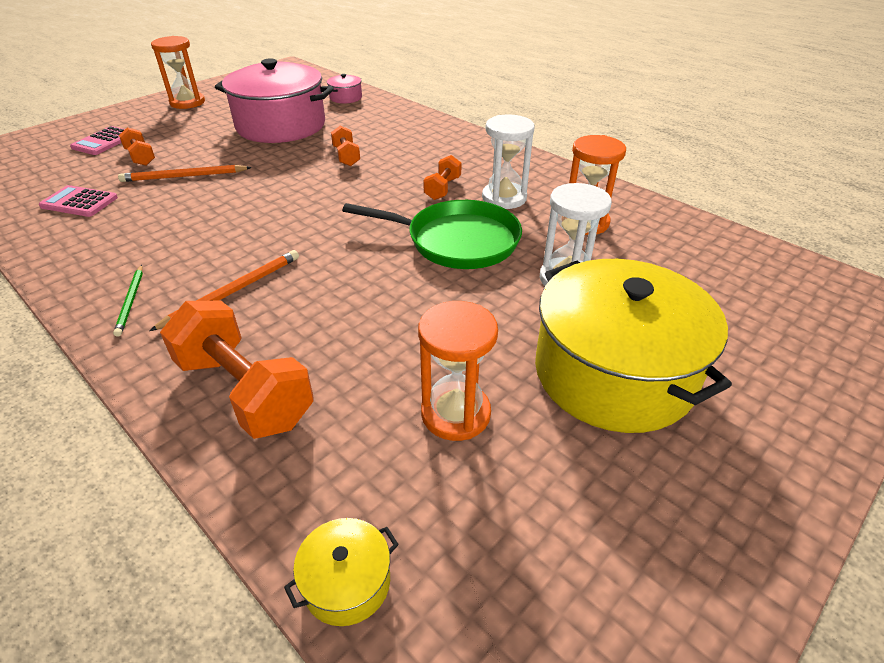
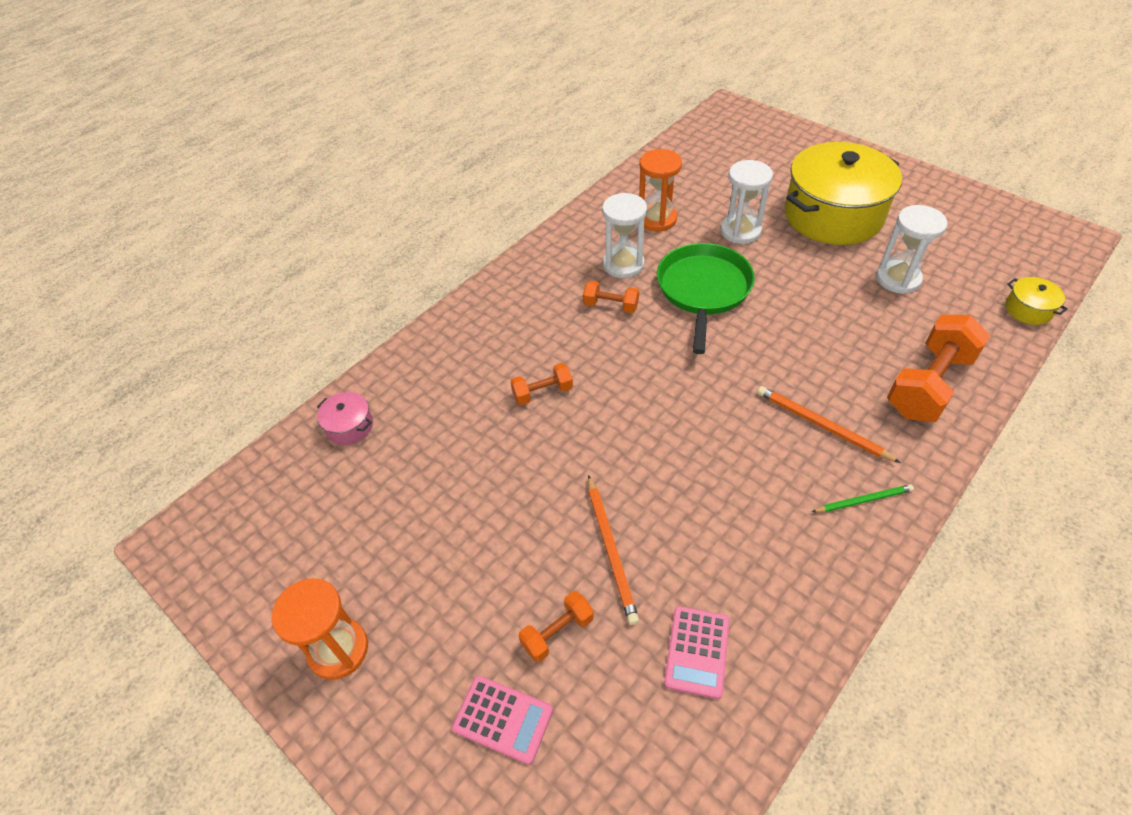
camera: 90 degrees left, 10 degrees up
pink pot [215,58,334,143] -> none
orange hourglass [418,301,498,441] -> white hourglass [876,205,948,294]

